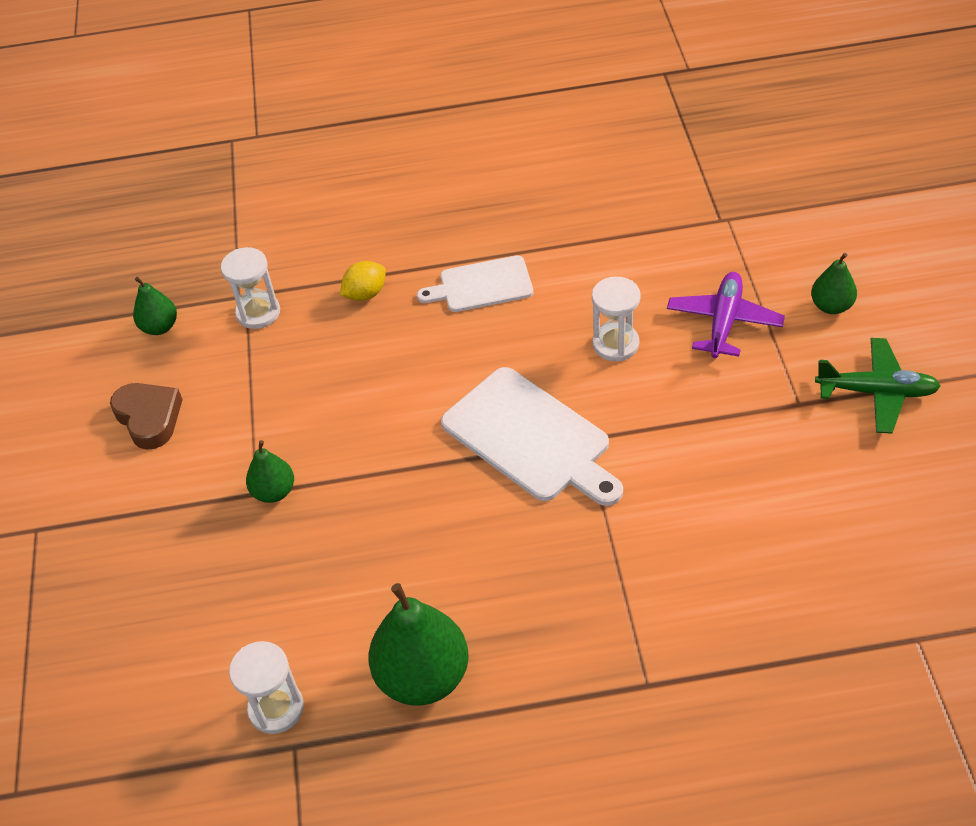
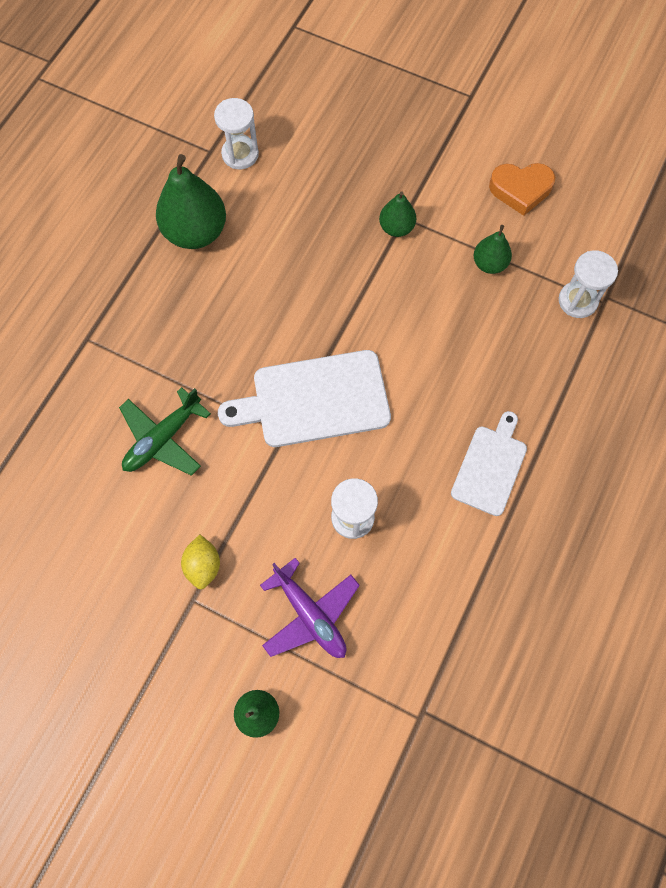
camera: 120 degrees right, 20 degrees up
brown heart [110,383,183,450] -> orange heart [489,163,555,216]
green pear [133,277,177,335] -> green pear moved to [474,225,512,274]
yellow lemon [340,261,386,301] -> yellow lemon moved to [181,535,220,589]
green plane [815,338,941,434] -> green plane moved to [119,387,211,476]

